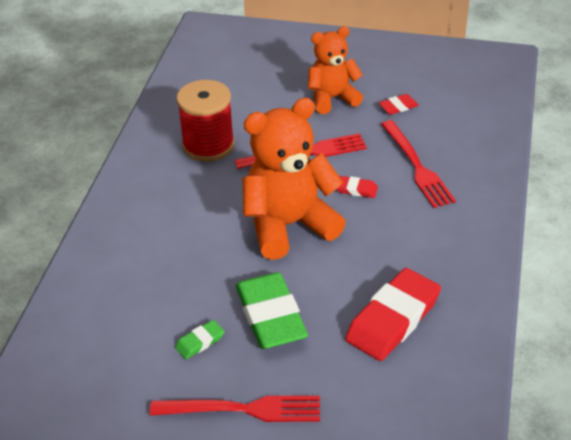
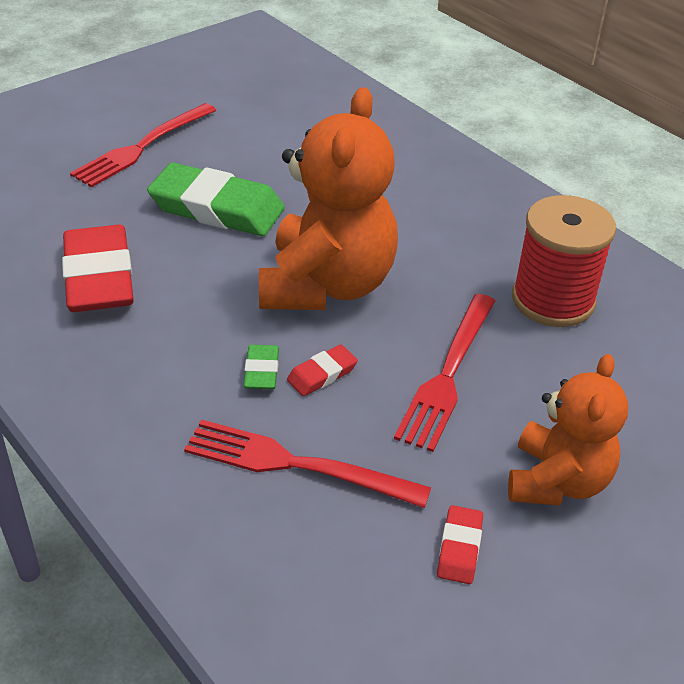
camera: 125 degrees right, 0 degrees up
green eraser [175,320,225,359] -> green eraser moved to [244,345,279,389]

